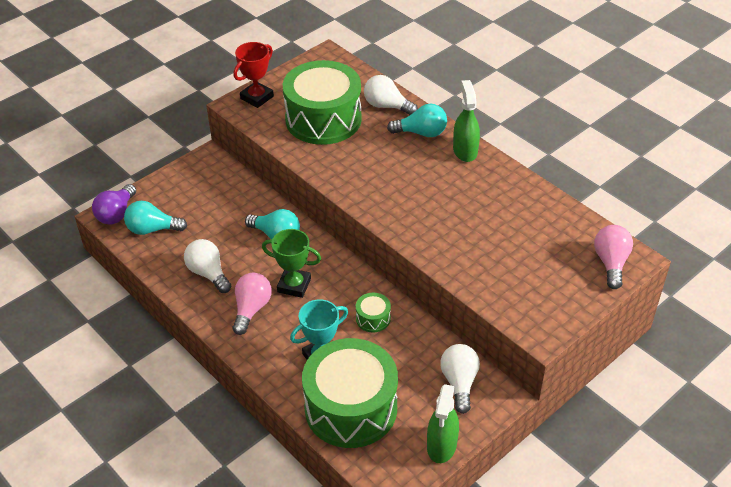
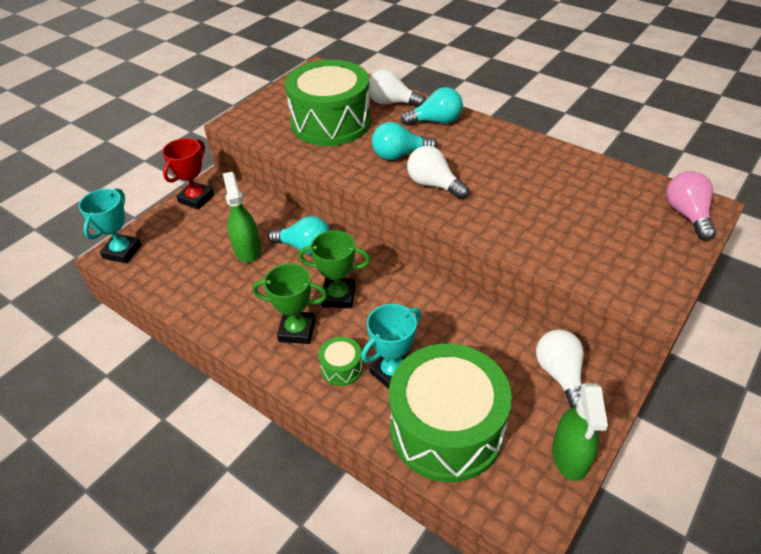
camera: 10 degrees left, 0 degrees up
purple light bulb [92,184,136,225] -> turquoise trophy [78,188,142,263]
turquoise light bulb [124,201,187,235] -> turquoise light bulb moved to [372,122,437,160]
white light bulb [184,239,231,293] -> white light bulb moved to [407,146,469,199]
pink light bulb [233,273,272,335] -> green trophy [252,264,327,344]
red trophy [234,42,274,108] -> red trophy moved to [162,138,214,210]
green drum [356,292,391,333] -> green drum moved to [318,337,363,386]
green spray bottle [453,80,480,162] -> green spray bottle moved to [223,172,261,263]

